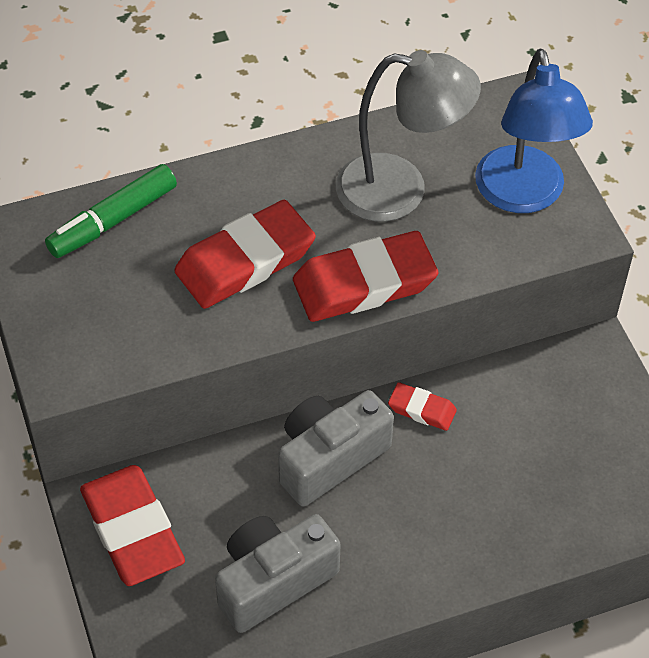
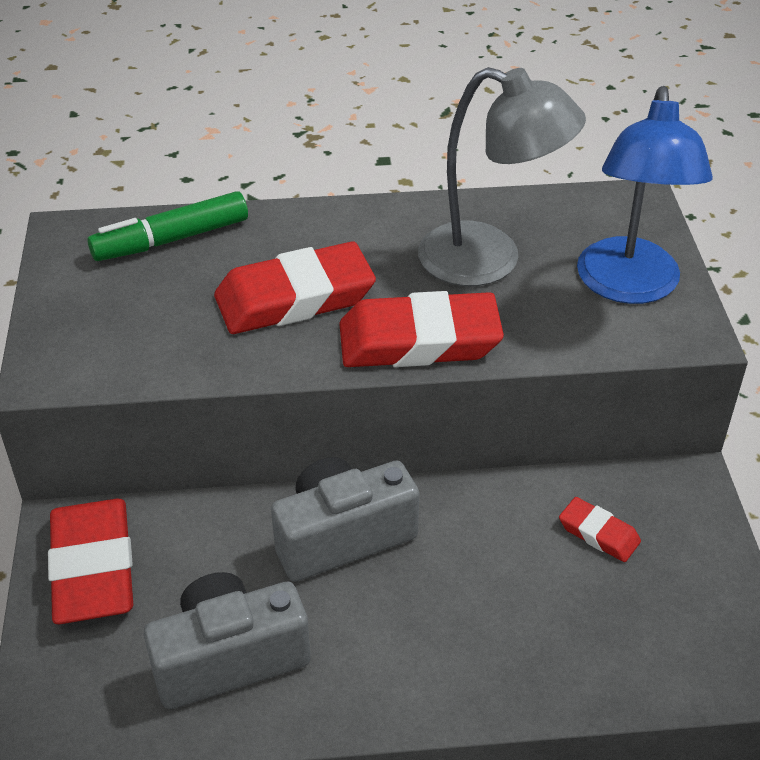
camera: 15 degrees right, 10 degrees down
red eraser [388,382,457,431] -> red eraser moved to [559,497,641,562]

